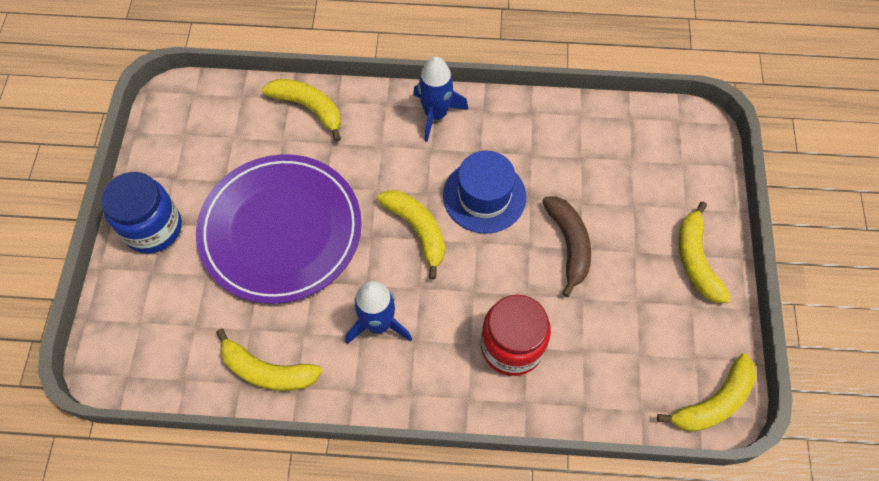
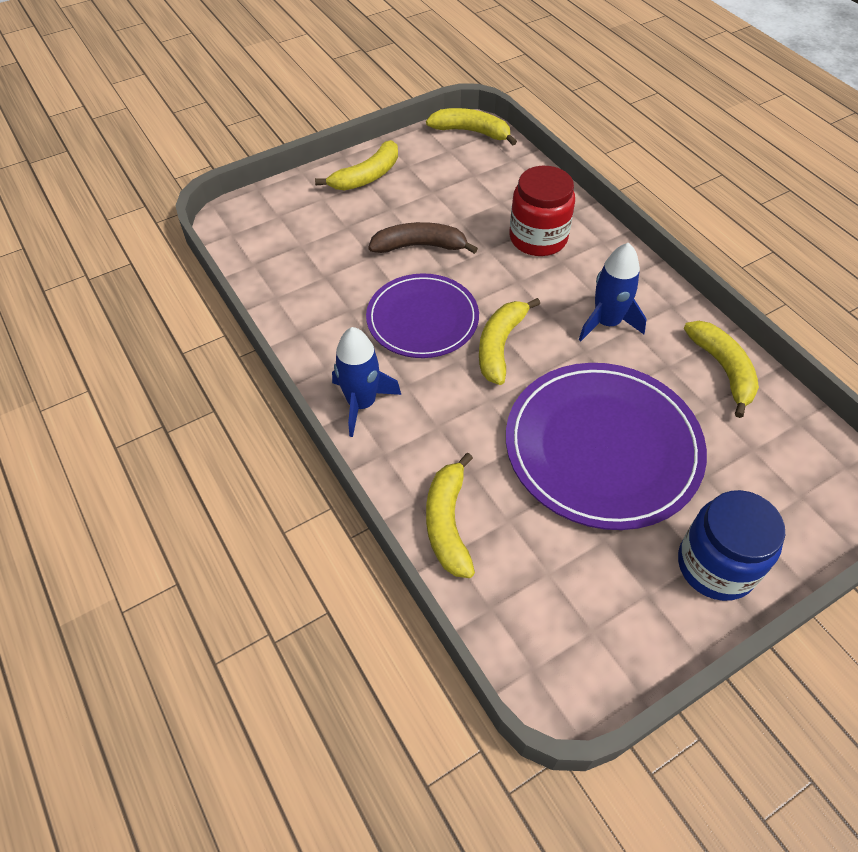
camera: 125 degrees left, 10 degrees down
blue hat [443,151,526,234] -> purple plate [366,274,479,358]
brown banana [542,196,591,297] -> brown banana turned 45 degrees clockwise [368,222,478,254]

